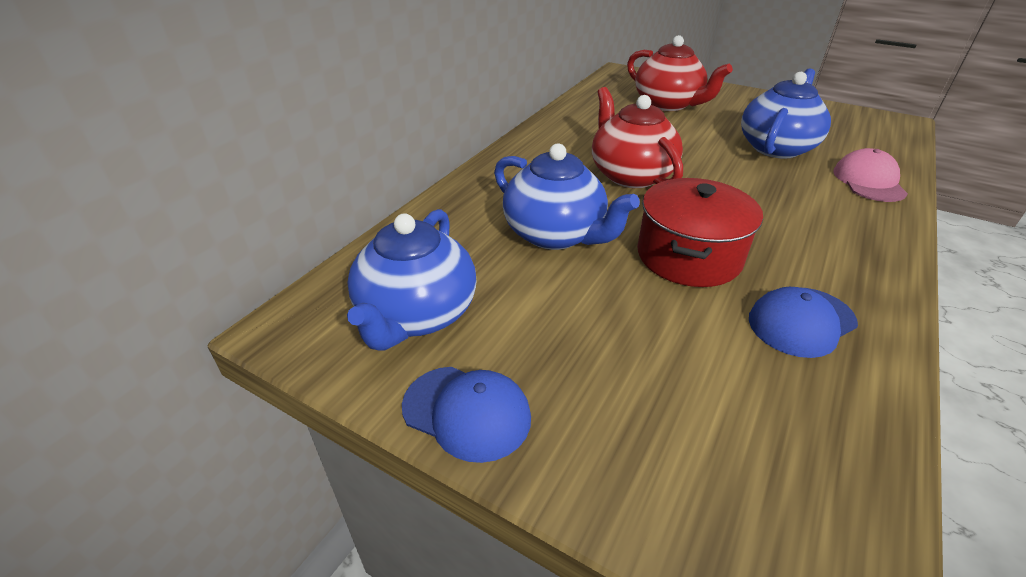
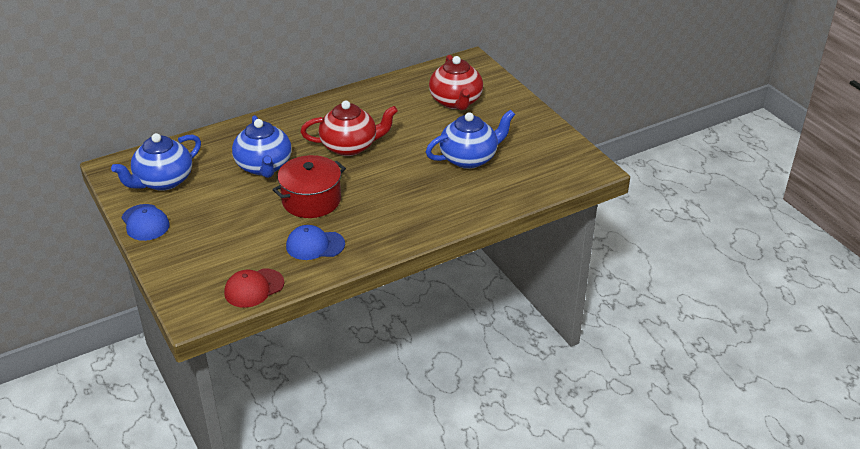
camera: 30 degrees right, 0 degrees up
red teapot [592,87,683,188] -> red teapot turned 75 degrees clockwise [301,100,398,156]
pink cap [833,148,908,202] -> none
none -> red cap [224,269,284,308]

